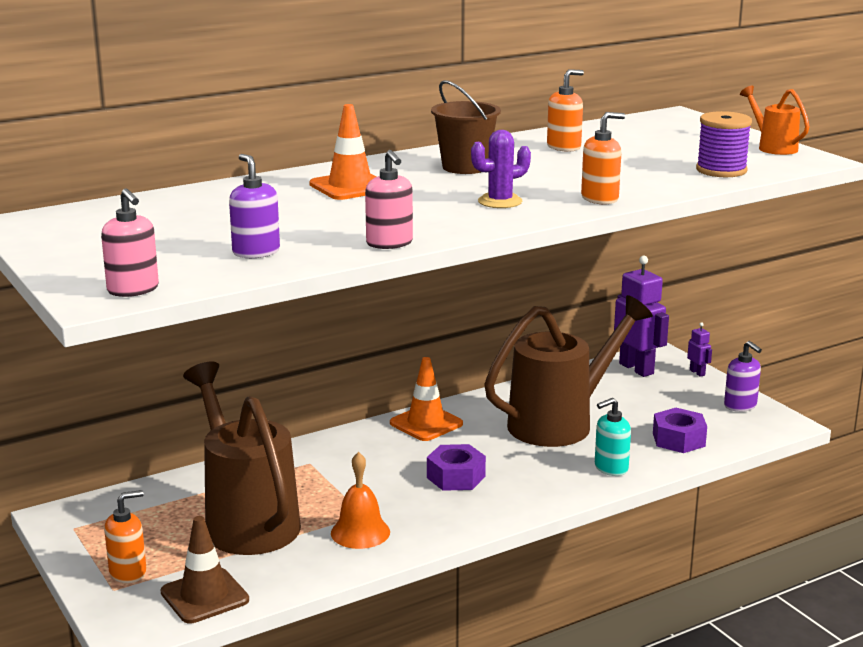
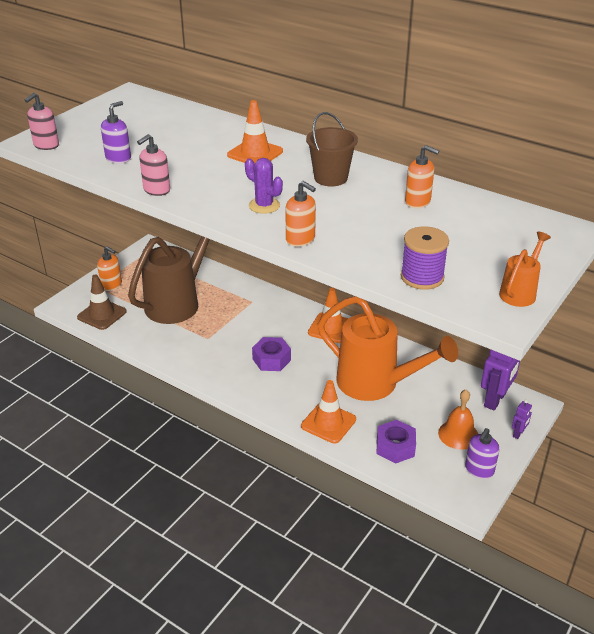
camera: 65 degrees right, 15 degrees up
orange bell [331,452,390,549] -> orange bell moved to [438,390,478,450]
brown watering can [484,295,653,447] -> orange watering can [318,296,458,401]
turquoise soap dispenser [595,398,631,476] -> orange traffic cone [301,380,356,444]

